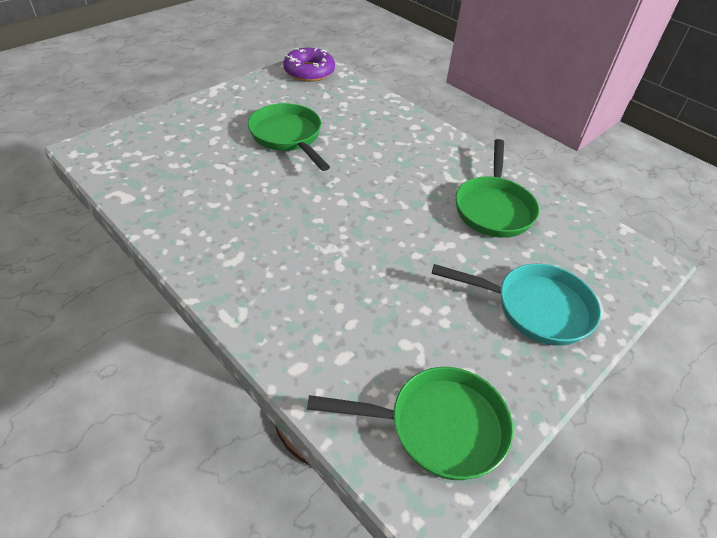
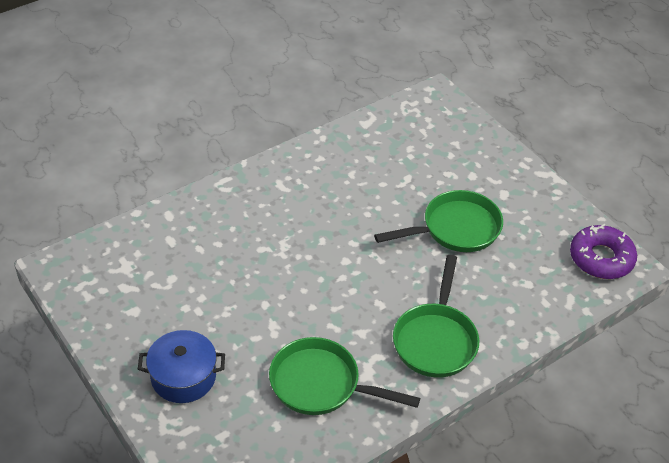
camera: 100 degrees right, 0 degrees up
green pan [307,367,513,480] -> green pan moved to [393,255,479,378]
turquoise pan [432,264,601,346] -> blue pot [138,330,225,403]

